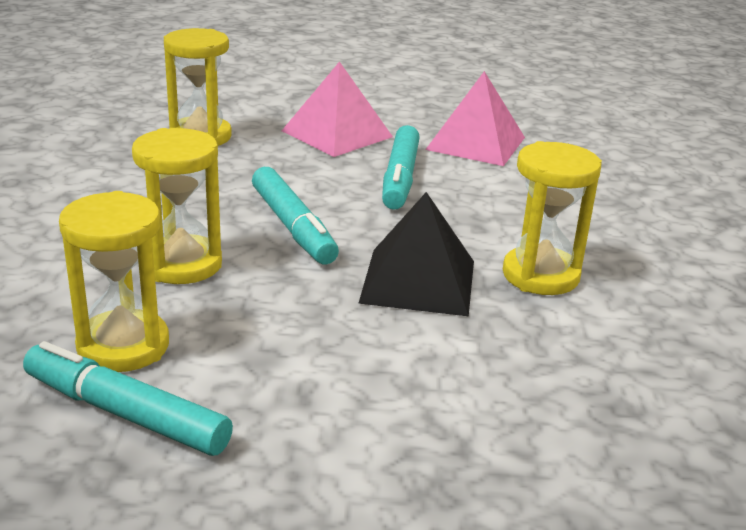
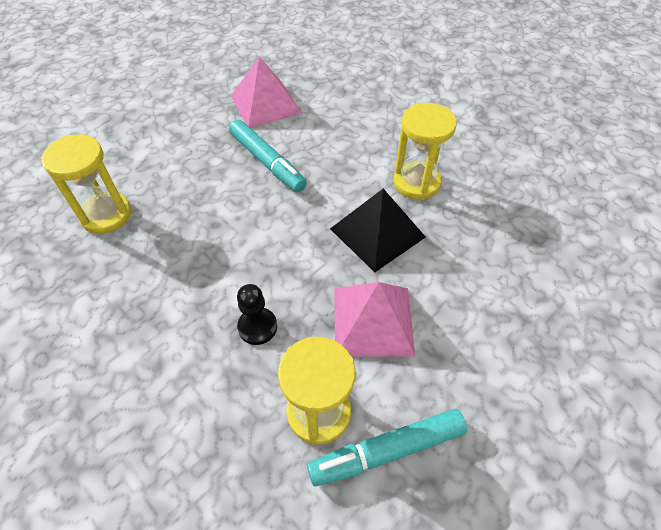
camera: 45 degrees left, 25 degrees up
yellow hourglass [132,128,222,284] -> black pawn [237,284,277,345]
turquoise marker [252,167,339,264] -> none
pink pyramid [282,61,393,157] -> pink pyramid moved to [334,282,415,357]

